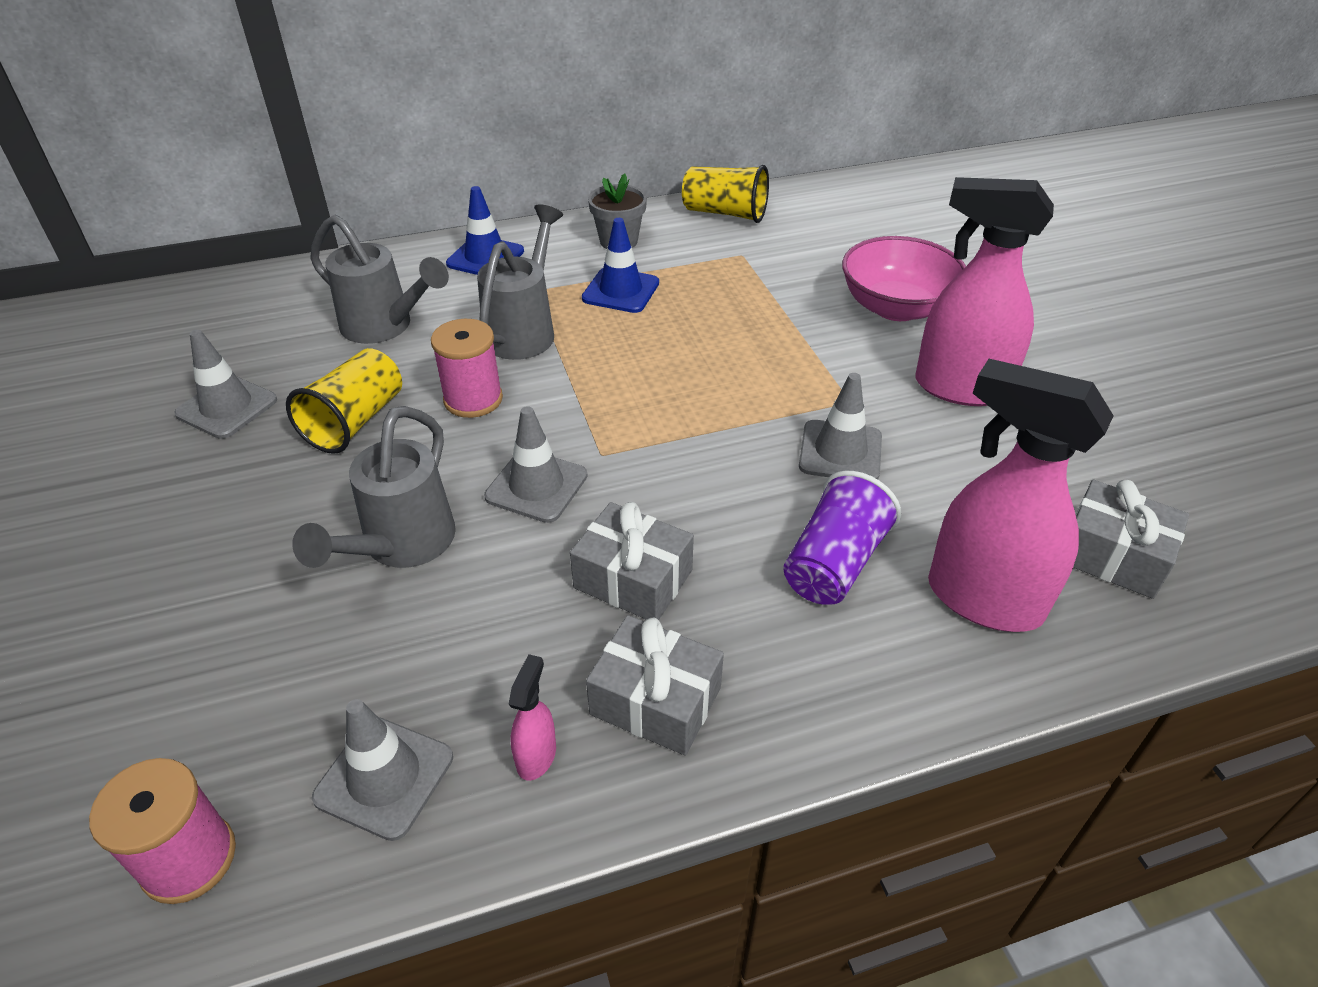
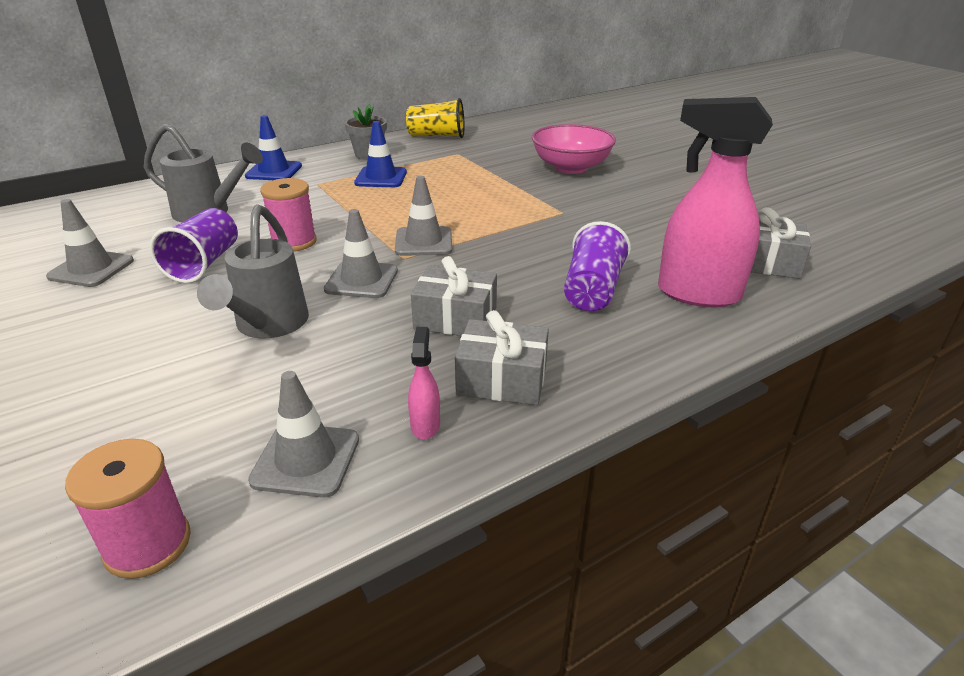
camera: 15 degrees left, 10 degrees down
yellow cup [286,348,402,454] -> purple cup [150,208,238,283]
grey watering can [477,204,563,360] -> none
grey traffic cone [799,373,882,479] -> grey traffic cone moved to [395,176,452,256]
pink spray bottle [915,177,1054,406] -> none

